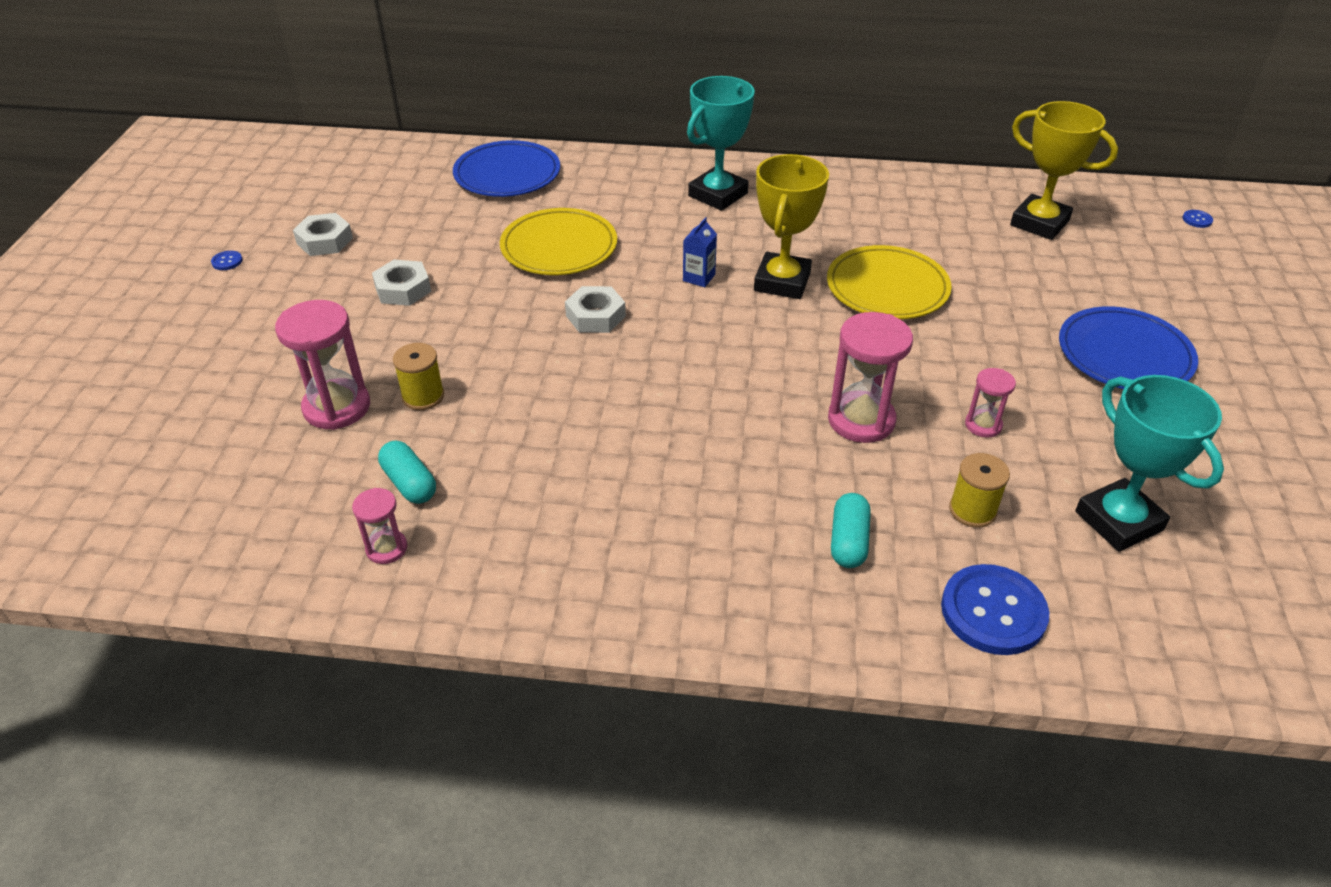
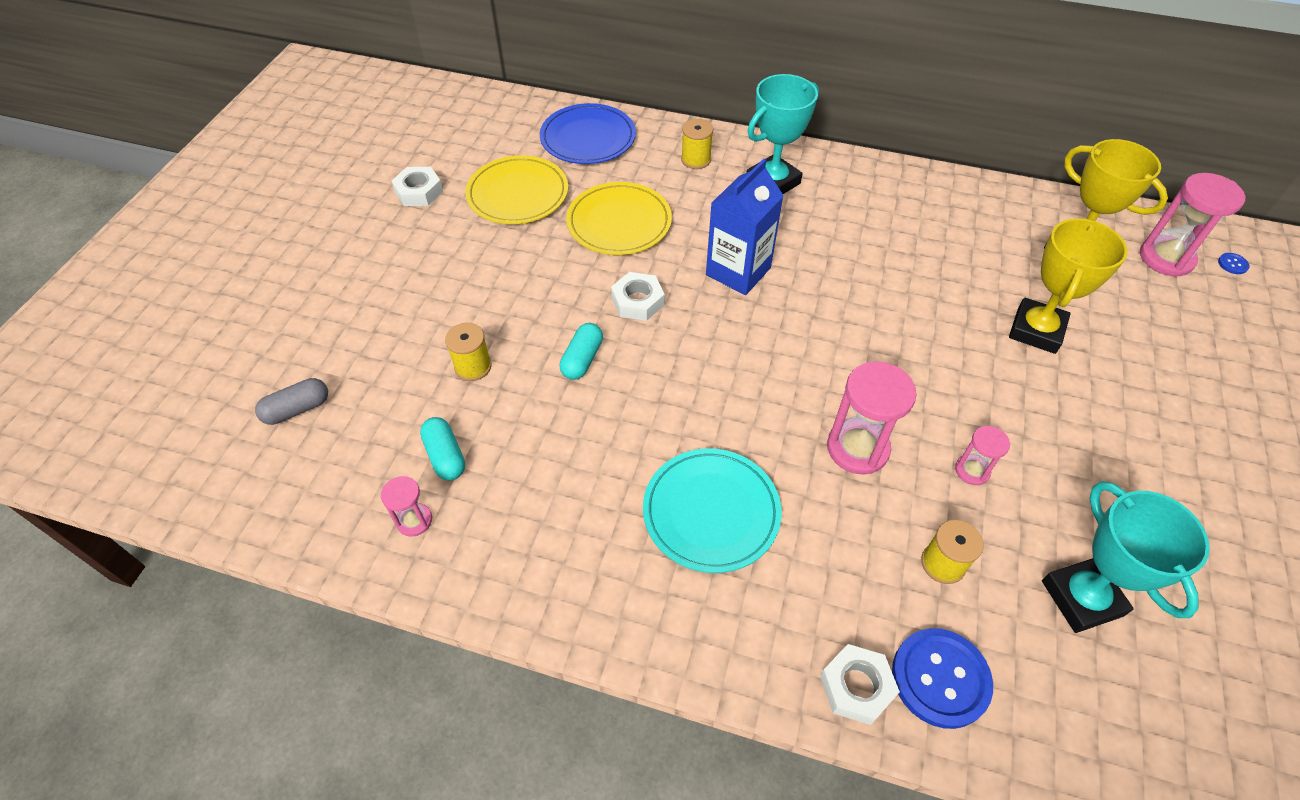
camera: 10 degrees right, 10 degrees up
blue button [211,251,243,270] -> none
pink hourglass [275,300,370,430] -> pink hourglass moved to [1140,173,1246,277]
white nut [372,260,431,306] -> white nut moved to [820,644,900,725]
blue carton [683,217,717,287] -> blue carton [706,159,784,295], size x2.11
yellow trophy [754,154,829,299] -> yellow trophy moved to [1009,218,1128,354]
yellow plate [827,245,952,319] -> yellow plate moved to [465,156,568,224]
turquoise capsule [831,493,871,568] -> turquoise capsule moved to [560,323,603,380]
blue plate [1059,306,1198,389] -> none
none -> grey capsule [255,378,328,425]
none -> turquoise plate [643,449,782,573]
none -> yellow spool [681,119,713,169]

